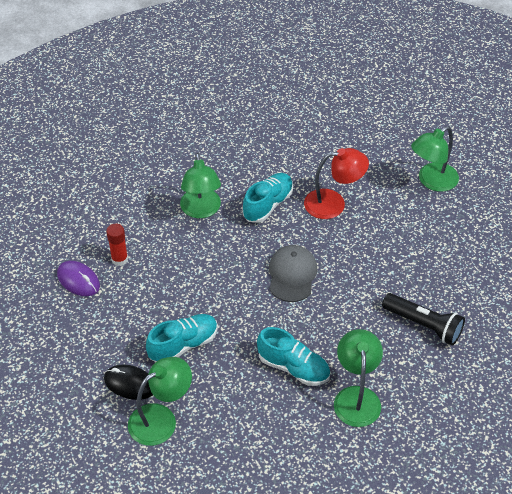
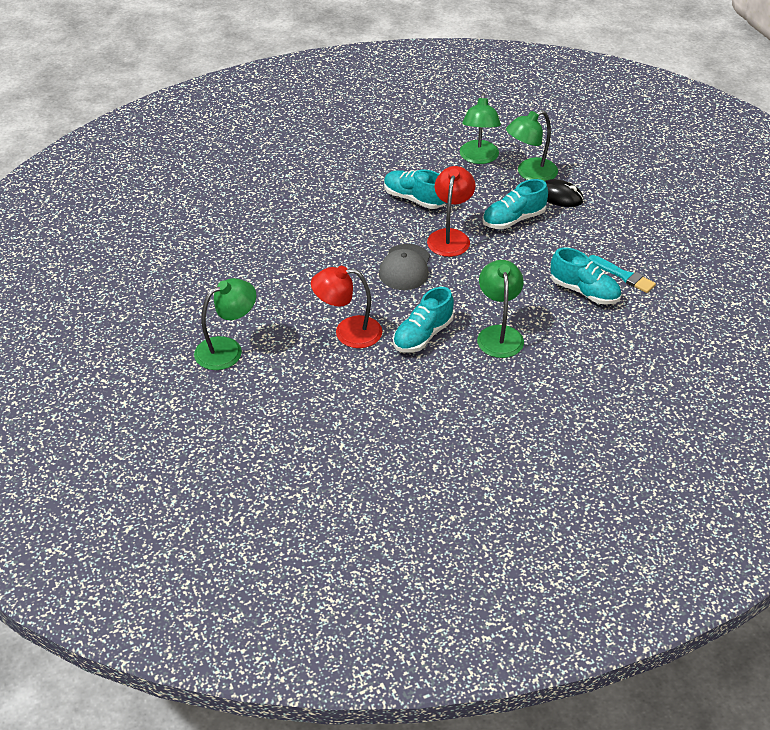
camera: 175 degrees left, 5 degrees down
purple mouse [57,261,100,296] -> turquoise brush [589,255,656,293]
red glue stick [106,224,128,266] -> turquoise shoe [550,248,621,305]
green lamp [334,329,383,427] -> green lamp moved to [460,93,501,164]
black flashlight [382,293,465,346] -> none
none -> red lamp [427,166,475,257]

